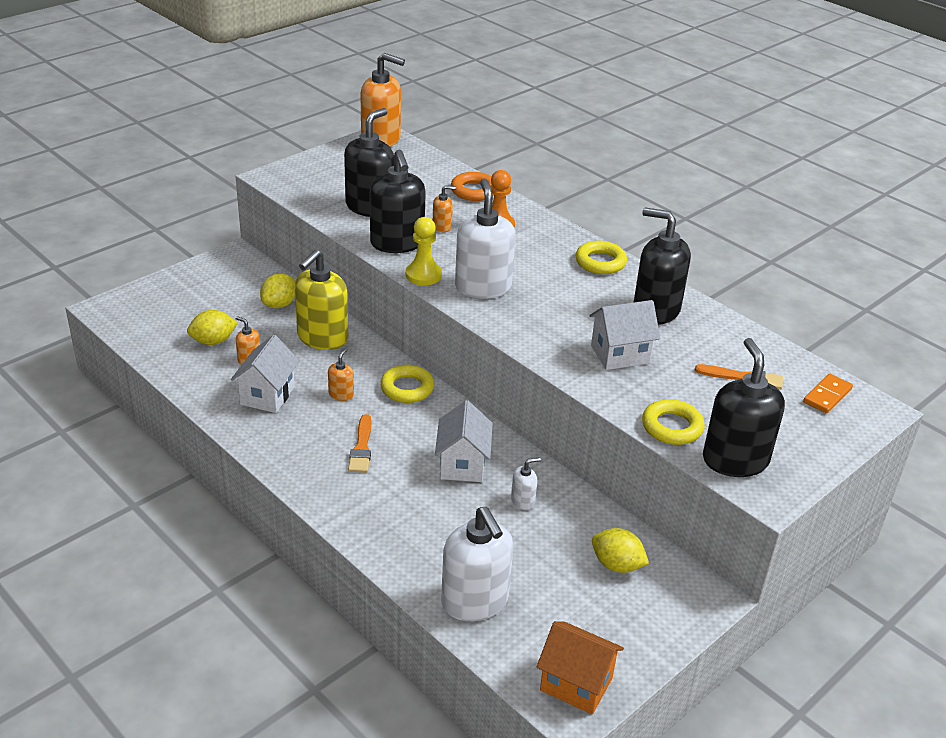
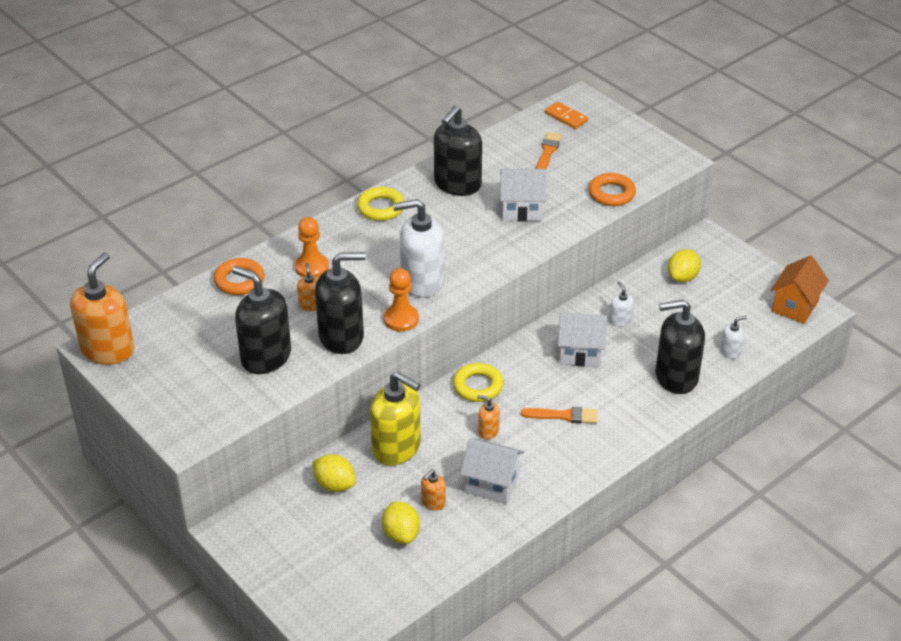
camera: 85 degrees left, 5 degrees up
yellow pawn [406,217,442,285] -> orange pawn [384,268,419,332]
white soap dispenser [441,507,514,621] -> white soap dispenser [720,316,747,359], size x0.45
white house [589,300,660,370] -> white house turned 75 degrees counterclockwise [500,168,547,221]
yellow ring [642,399,705,445] -> orange ring [589,173,636,206]
black soap dispenser [703,338,785,477] -> black soap dispenser moved to [655,300,705,394]

